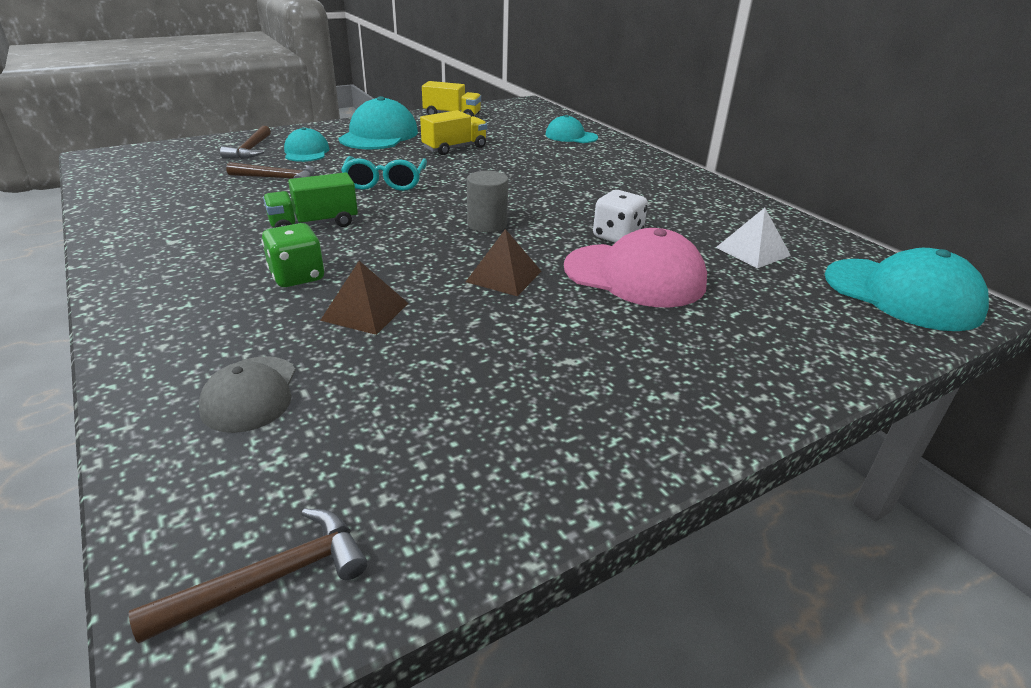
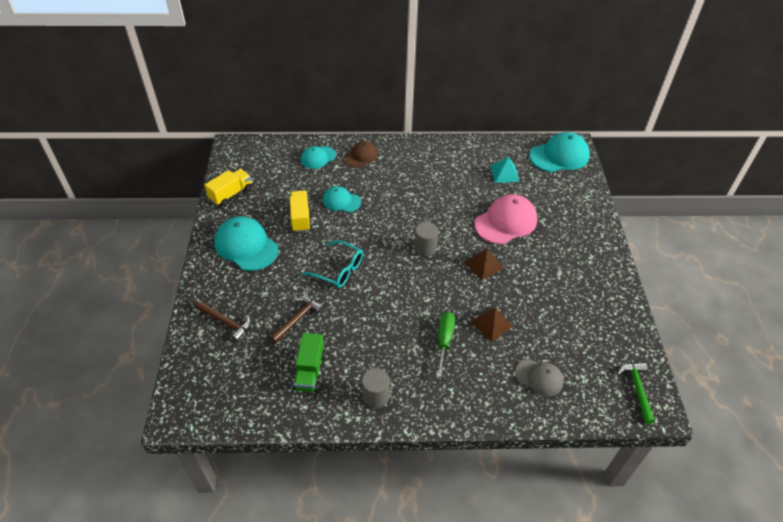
camera: 60 degrees left, 15 degrees up
brown hammer [129,508,367,643] -> green hammer [617,363,655,424]
green dice [261,223,325,287] -> green screwdriver [436,312,455,377]
green truck [263,172,358,228] -> green truck moved to [293,333,325,392]
turquoise cap [284,127,329,162] -> turquoise cap moved to [323,186,361,212]
white dice [593,190,648,243] -> none
white pyramid [716,208,791,268] -> turquoise pyramid [491,157,520,183]
none -> brown cap [345,141,378,168]
none -> grey cylinder [362,368,390,408]

